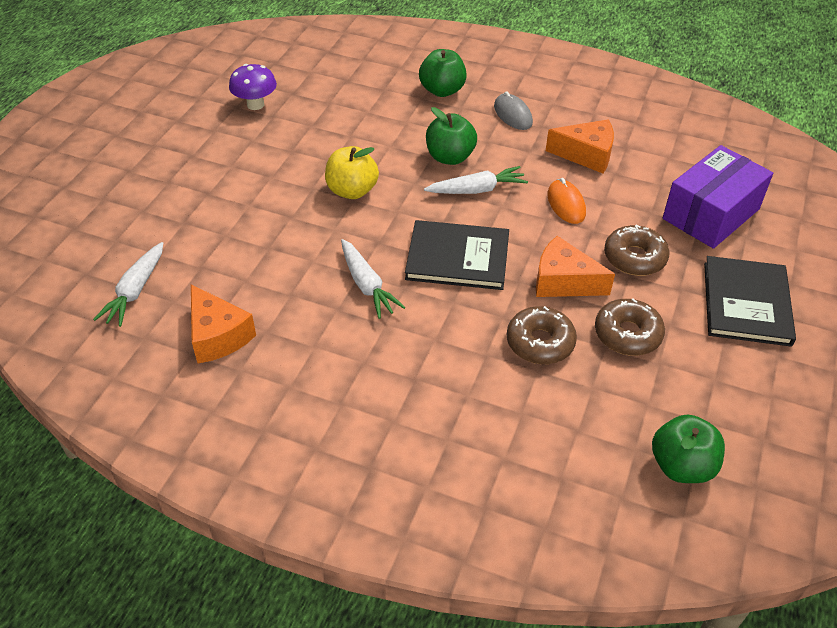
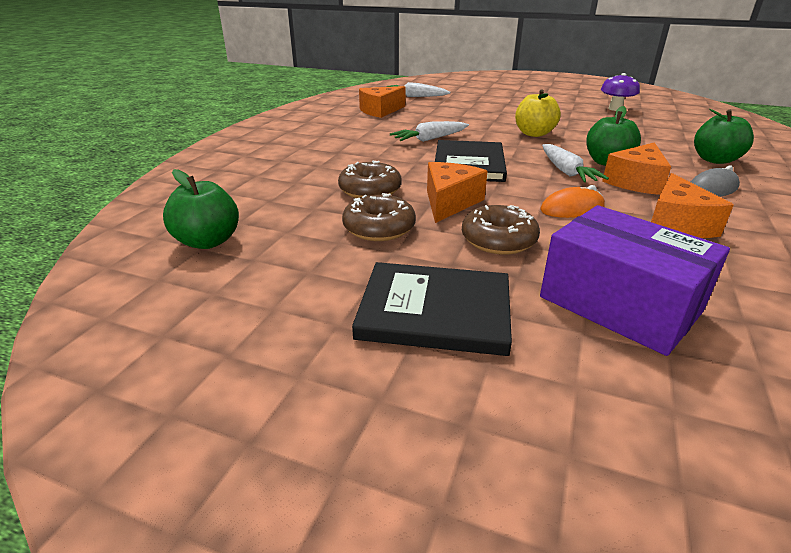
camera: 90 degrees right, 15 degrees down
none -> orange cheese [602,142,671,195]

